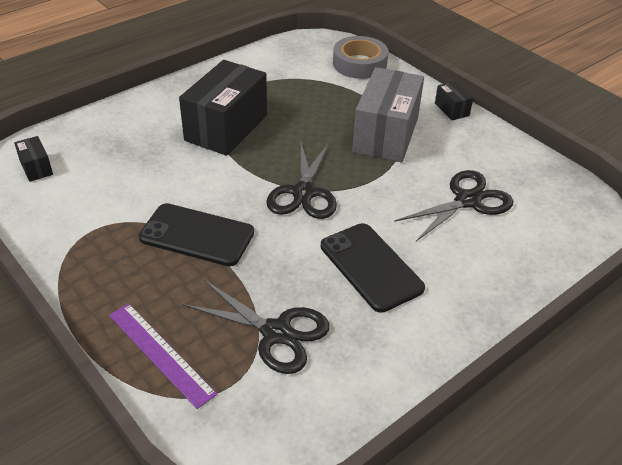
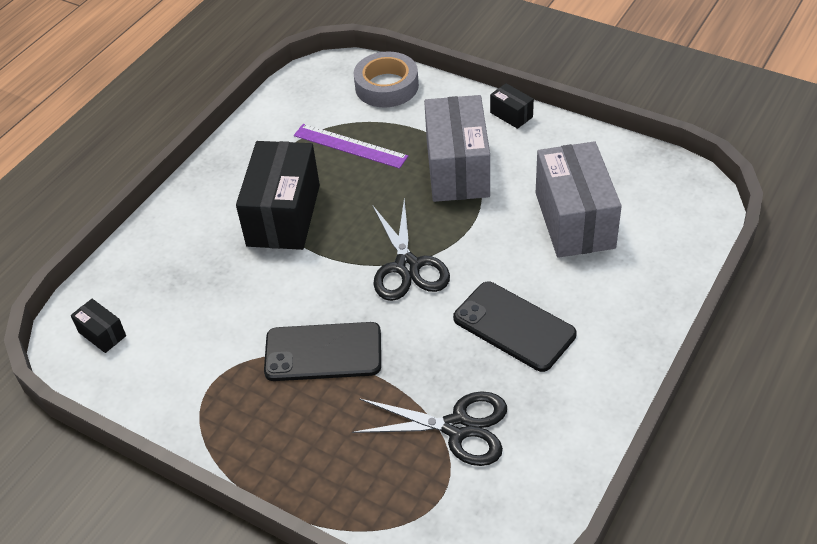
camera: 15 degrees left, 5 degrees up
purple ruler [109,303,217,409] -> purple ruler moved to [294,124,408,169]
black scissors [394,170,514,241] -> grey box [536,141,622,258]

